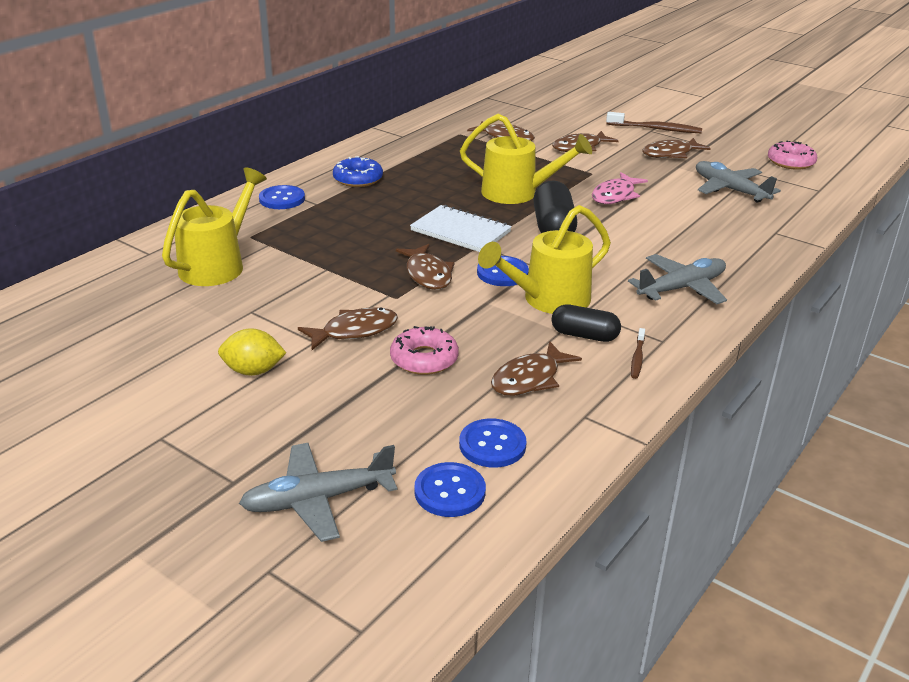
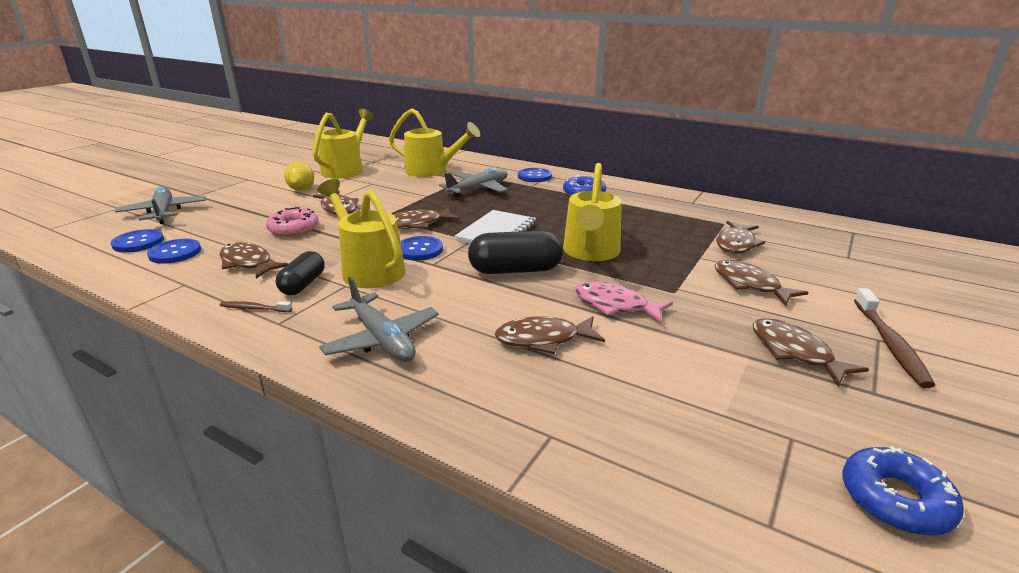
camera: 85 degrees right, 5 degrees down
grey plane [696,161,781,203] -> grey plane moved to [439,168,507,197]
pink donut [768,141,817,170] -> blue donut [843,446,964,536]
none -> yellow watering can [313,109,374,179]
none -> brown fish [495,316,605,354]

